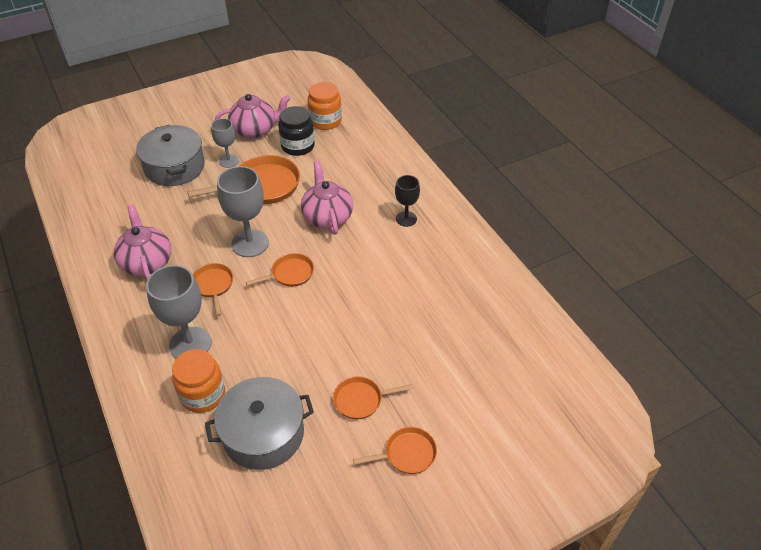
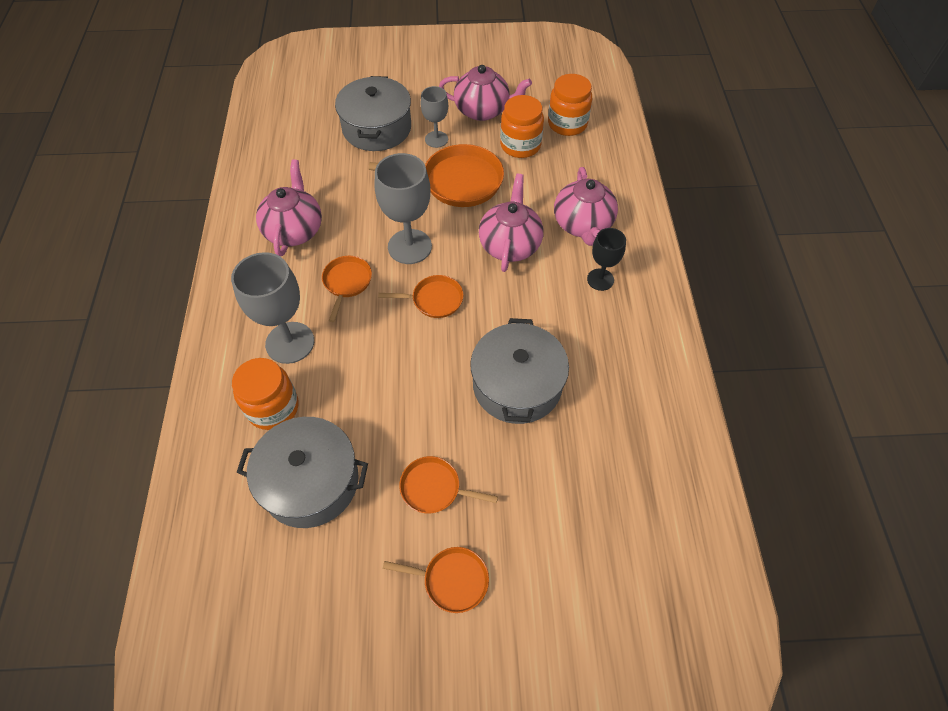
camera: 25 degrees right, 10 degrees up
black jar [278,106,315,156] -> orange jar [500,95,544,158]
none -> grey pot [470,318,569,424]
none -> pink teapot [554,167,618,246]

